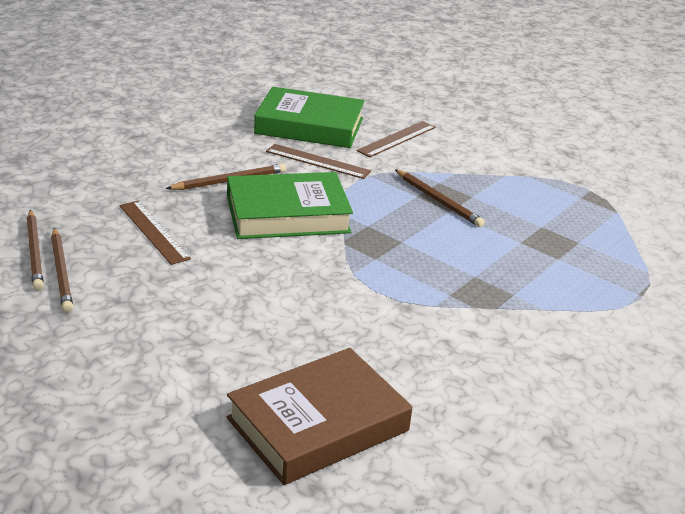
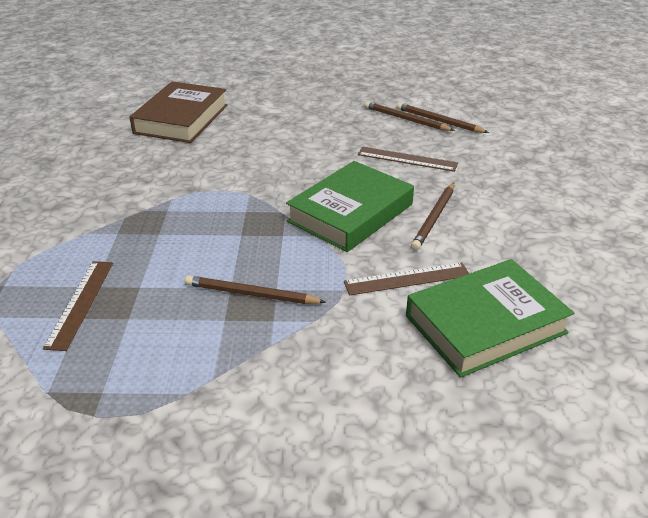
camera: 145 degrees right, 5 degrees up
brown ruler [357,121,436,157] -> brown ruler moved to [43,261,113,351]

